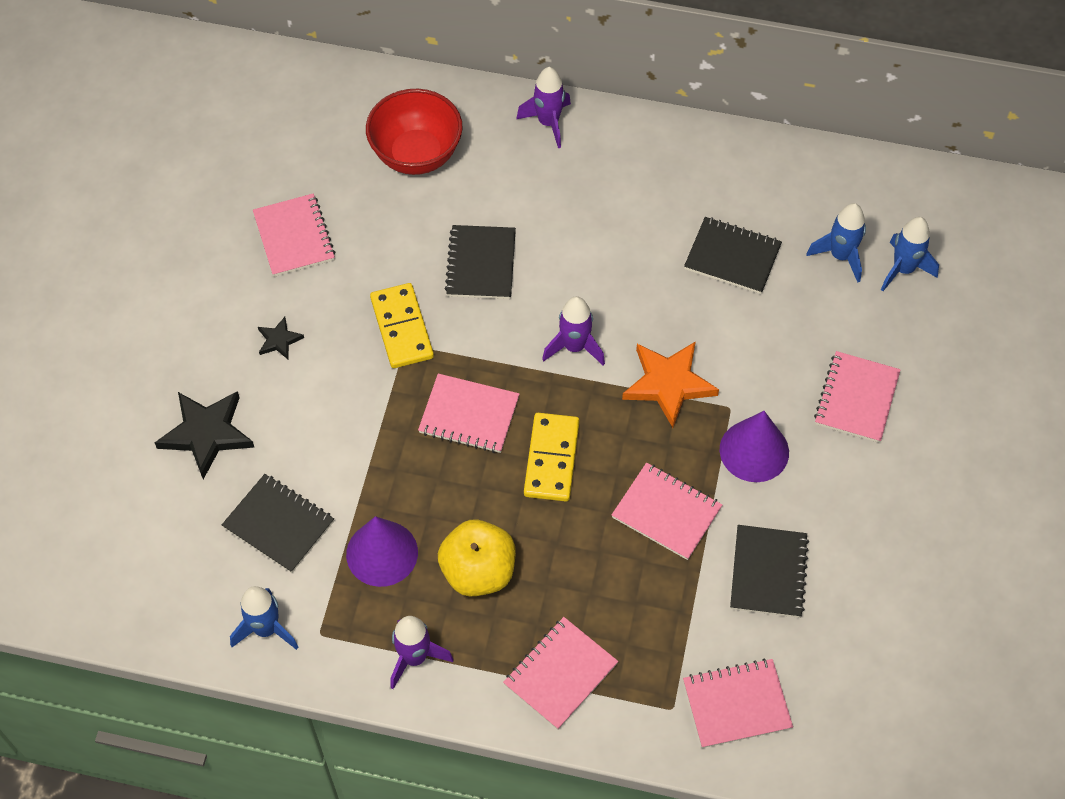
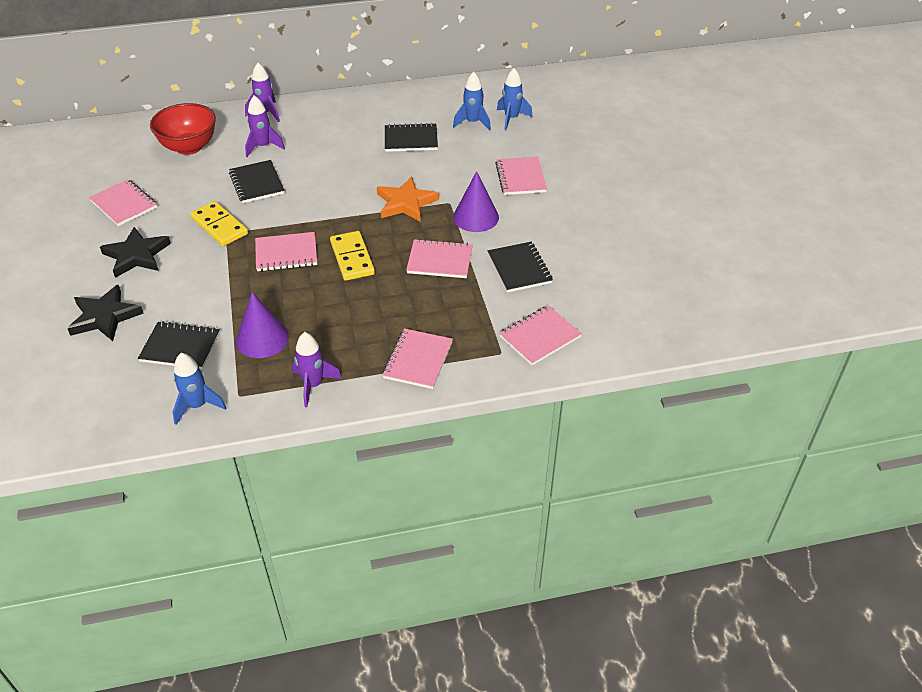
camera: 25 degrees left, 15 degrees down
black star [258,317,304,359] -> black star [100,227,171,278], size x1.99
yellow apple [438,519,516,597] -> none
purple rocket [542,296,605,365] -> purple rocket moved to [245,95,285,157]

